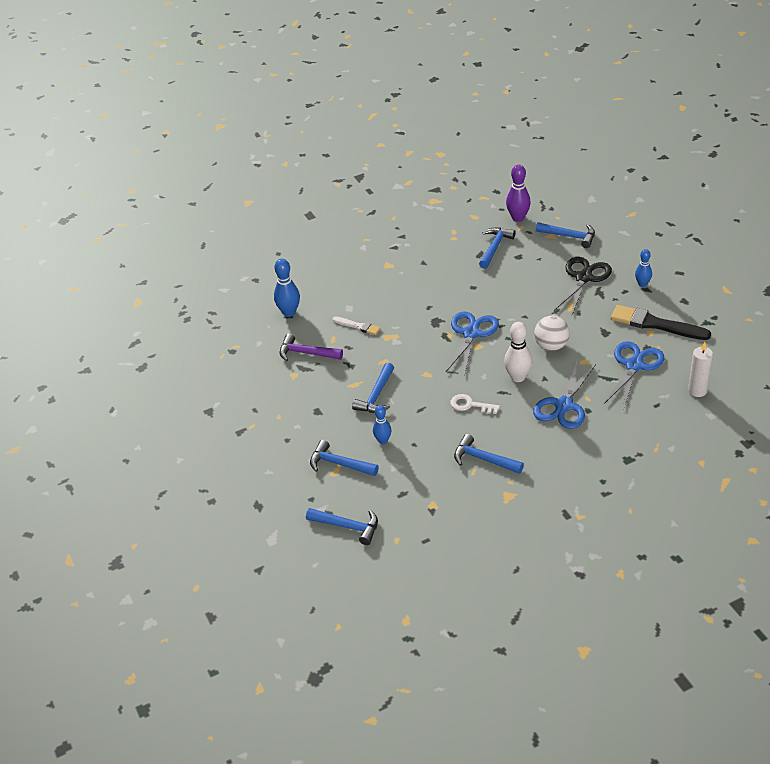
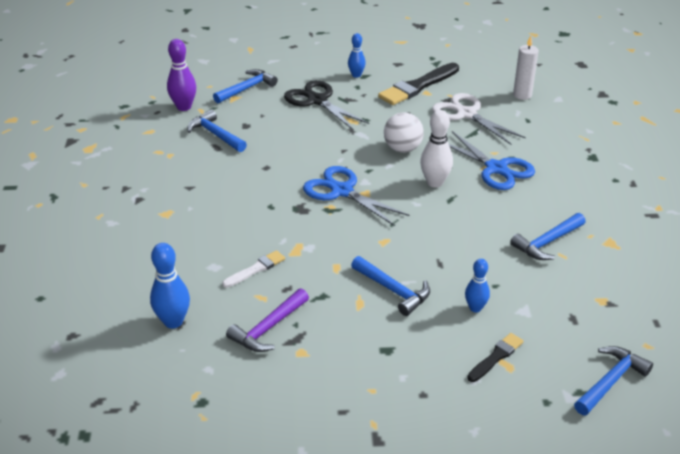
camera: 70 degrees left, 5 degrees down
blue hammer [310,440,379,476] -> black brush [467,333,523,382]
white key [450,394,500,414] -> none
blue scissors [604,341,664,410] -> white scissors [432,93,526,145]

